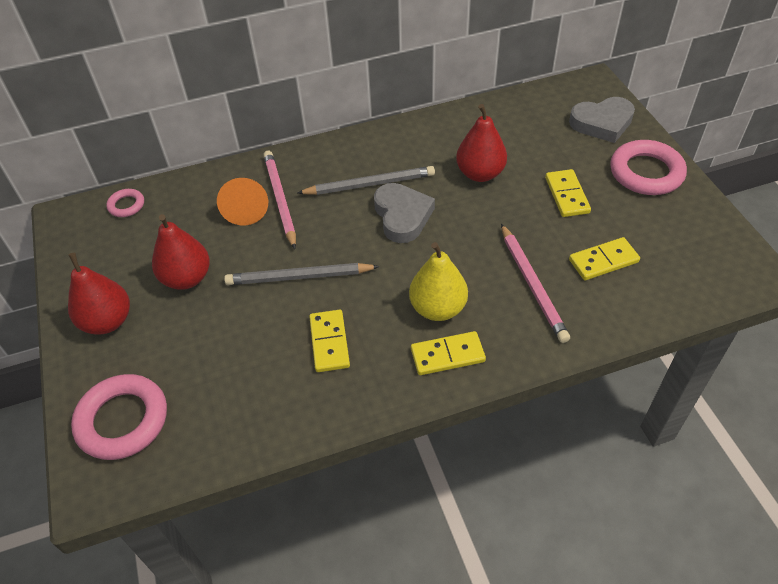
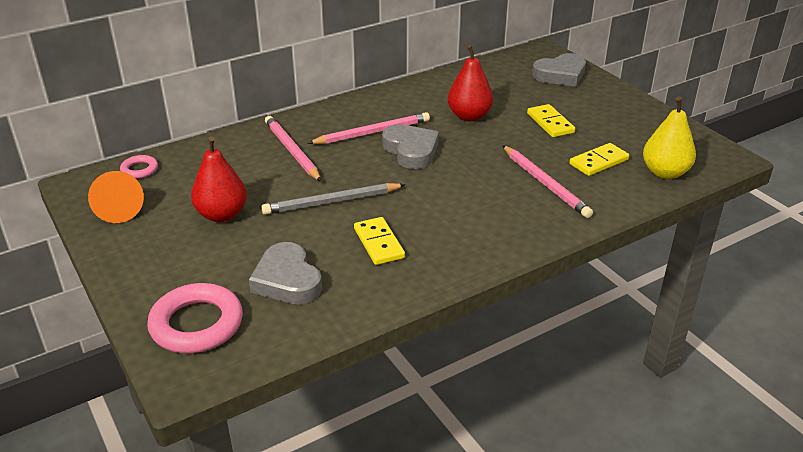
camera: 15 degrees left, 15 degrees down
red pear [68,253,130,335] -> none
orange cone [217,178,268,226] -> orange cone moved to [88,171,144,223]
grey pencil [298,166,435,195] -> pink pencil [308,112,430,144]
yellow pear [409,242,468,321] -> yellow pear moved to [643,97,696,179]
yellow domino [411,331,486,375] -> none
pink ring [610,140,687,195] -> none
none -> grey heart [249,242,322,304]

